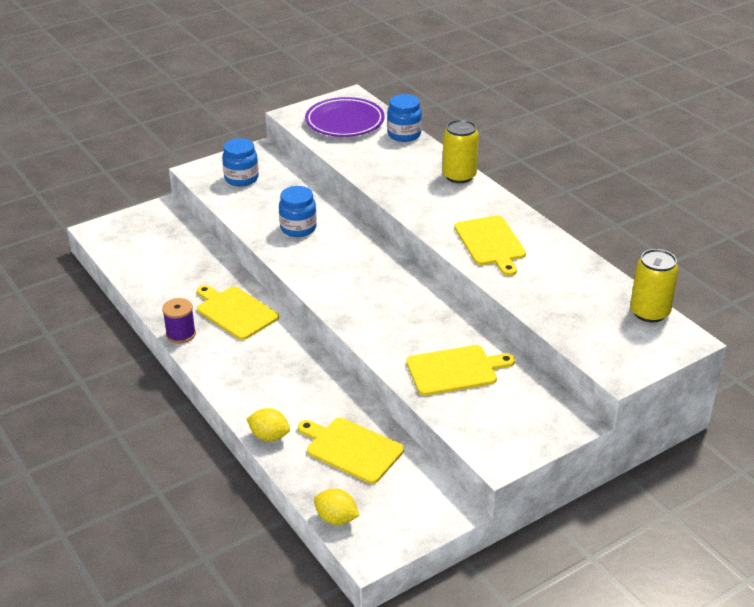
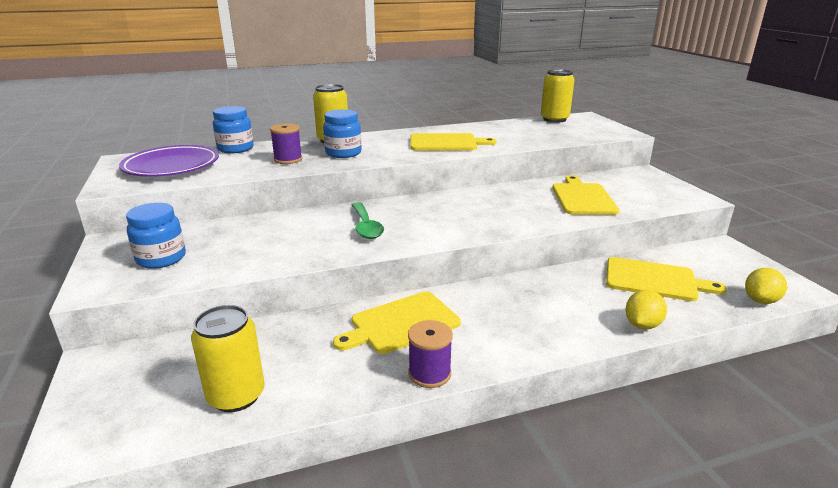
camera: 75 degrees left, 10 degrees down
blue jar [279,186,317,237] -> blue jar moved to [323,109,362,158]
yellow cutting board [298,418,404,484] -> yellow cutting board turned 120 degrees counterclockwise [606,257,727,301]
none -> yellow can [191,305,265,412]
none -> purple spool [270,123,302,164]
none -> green spoon [352,202,384,239]

